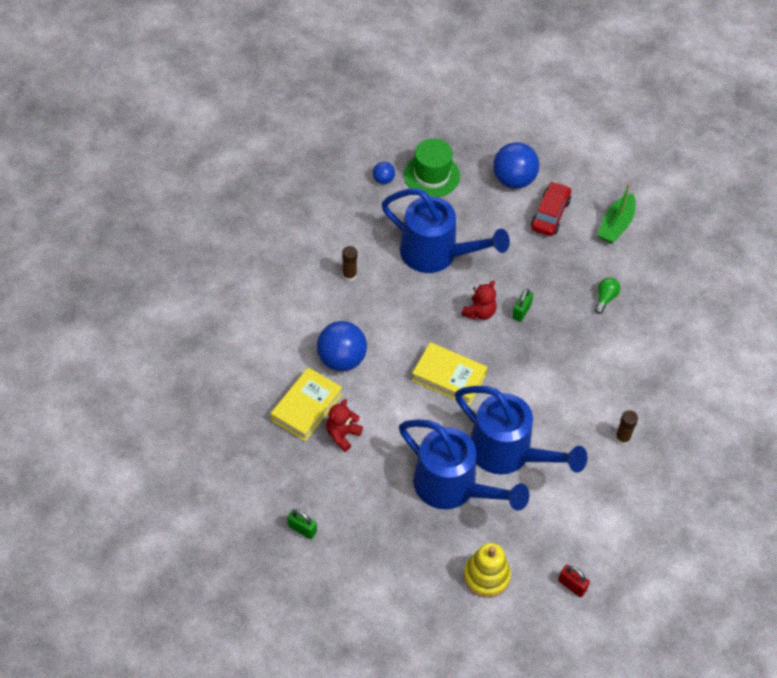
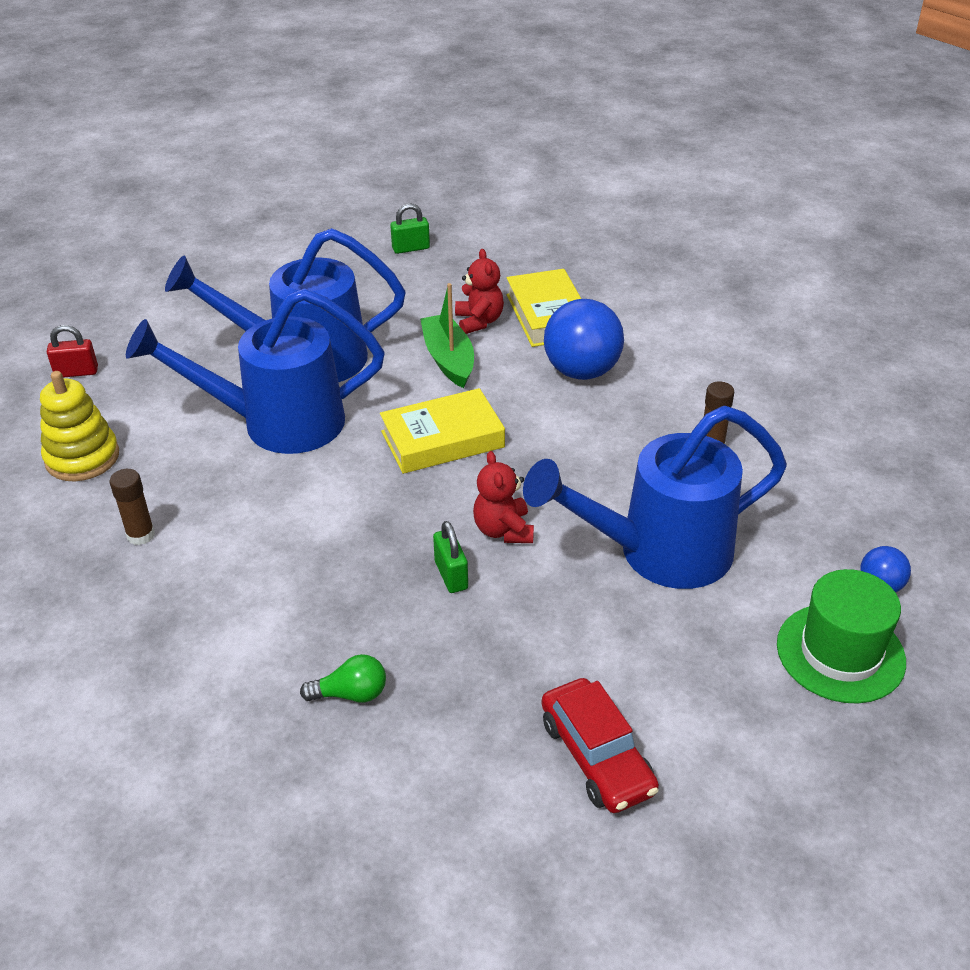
camera: 135 degrees right, 15 degrees down
yellow stacking toy [464,543,511,598] -> yellow stacking toy moved to [40,371,119,481]
blue ball [493,142,539,189] -> none
green light bulb [595,277,620,314] -> green light bulb turned 75 degrees counterclockwise [300,654,386,702]
green boat [598,183,636,244] -> green boat moved to [420,283,474,388]

